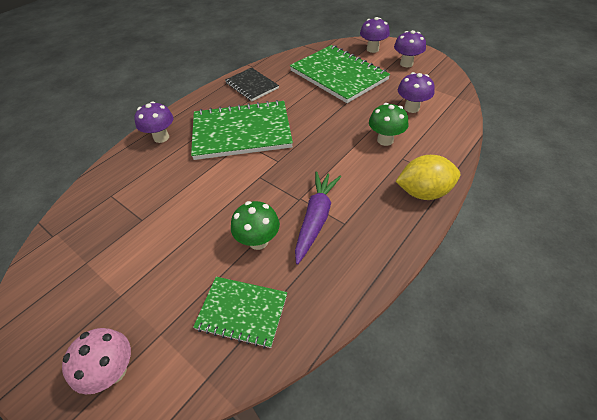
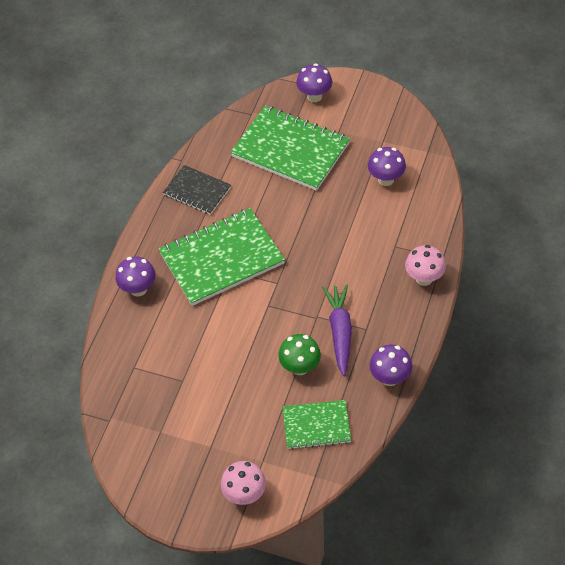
camera: 20 degrees left, 5 degrees up
green mushroom [369,103,408,146] -> none
purple mushroom [394,30,426,67] -> purple mushroom moved to [370,344,412,386]
yellow lemon [396,155,460,200] -> pink mushroom [405,245,446,286]

